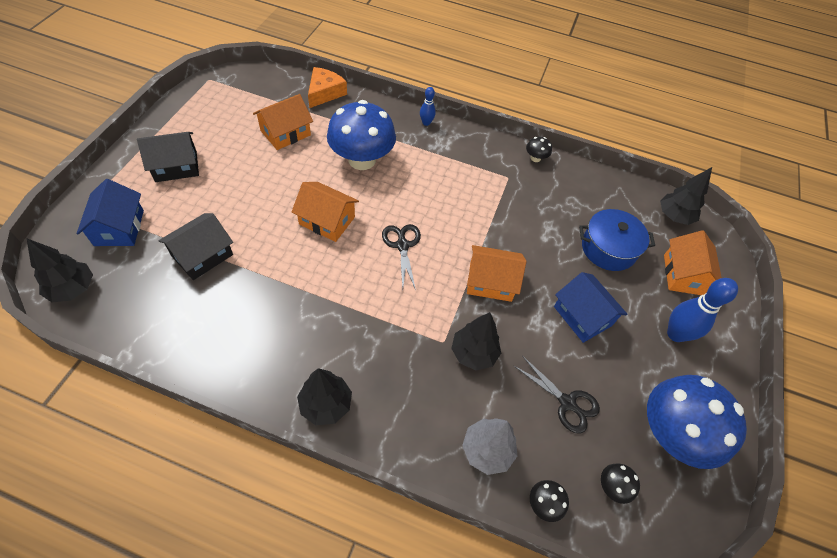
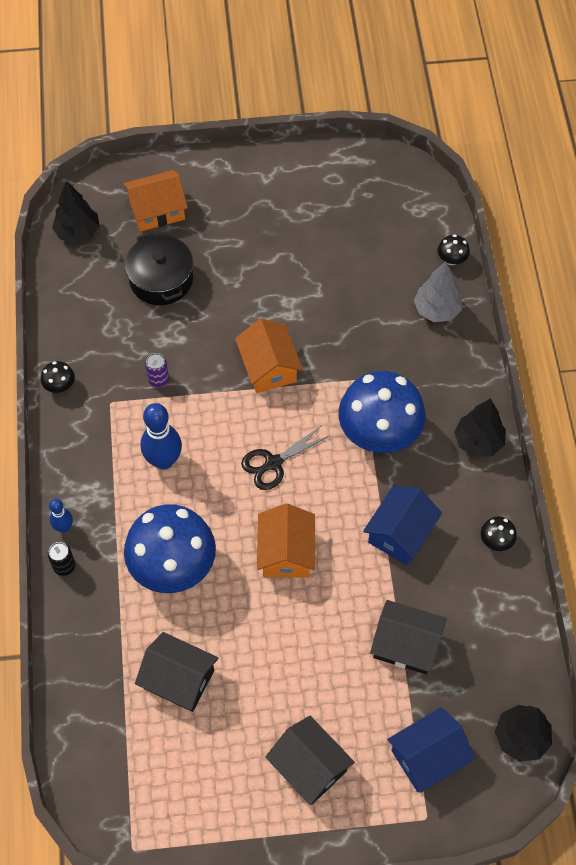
camera: 110 degrees left, 5 degrees up
orange house [253,94,313,150] -> black house [135,632,218,712]
orange cheese [308,67,347,108] -> none
black tree [451,312,501,371] -> none
black scissors [514,357,600,433] -> none
blue house [554,272,627,343] -> blue house moved to [363,486,442,565]
blue pot [579,209,655,271] -> black pot [125,232,193,305]
black mushroom [601,464,640,504] -> black mushroom moved to [481,516,517,551]
blue mushroom [647,375,747,469] -> blue mushroom moved to [339,371,426,453]
blue bowling pin [667,278,738,342] -> blue bowling pin moved to [141,403,182,470]
none -> black can [48,542,75,576]
none -> purple can [145,353,169,387]

